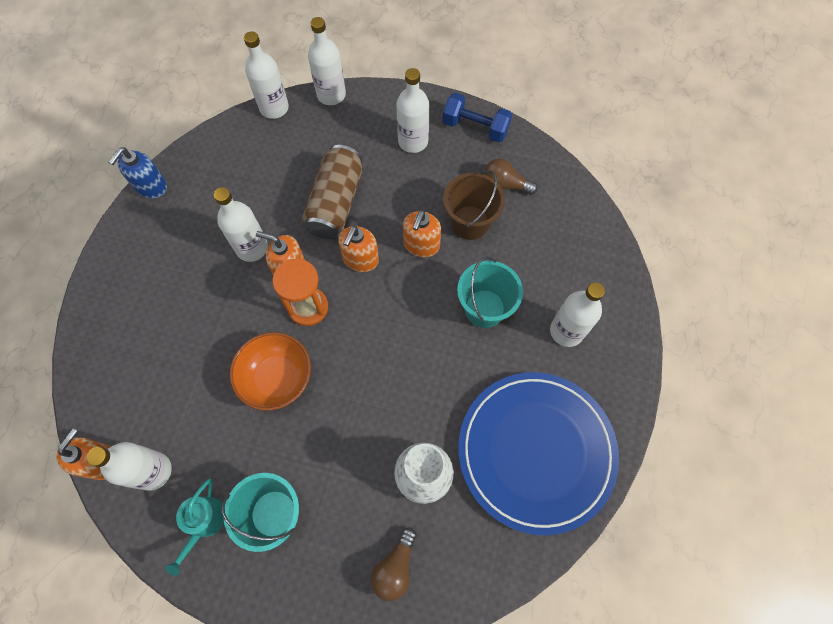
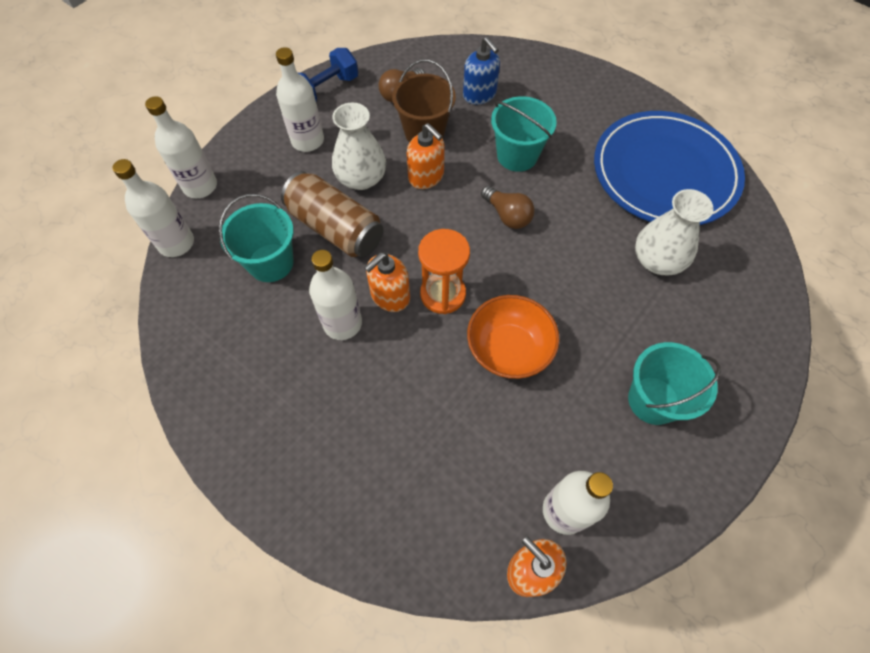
camera: 65 degrees left, 5 degrees down
blue soap dispenser [109,147,167,199] -> blue soap dispenser moved to [463,37,500,105]
turquoise watering can [165,479,224,576] -> none
orange soap dispenser [338,226,379,272] -> none
brown light bulb [371,527,417,601] -> brown light bulb moved to [481,186,535,229]
white bottle [550,282,605,347] -> none
none -> turquoise bucket [219,194,294,282]
none -> white vase [332,102,386,190]

